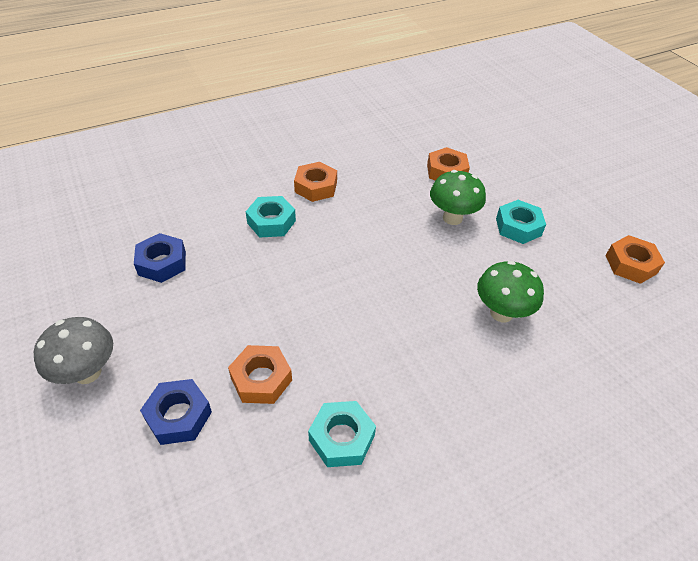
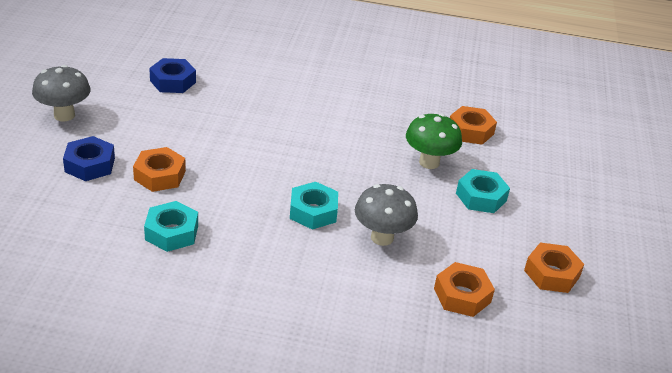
camera: 35 degrees right, 10 degrees down
turquoise nut [246,196,296,238] -> turquoise nut moved to [290,182,338,230]
orange nut [294,162,337,202] -> orange nut moved to [434,262,495,317]
green mushroom [477,261,544,322] -> grey mushroom [355,184,418,246]

